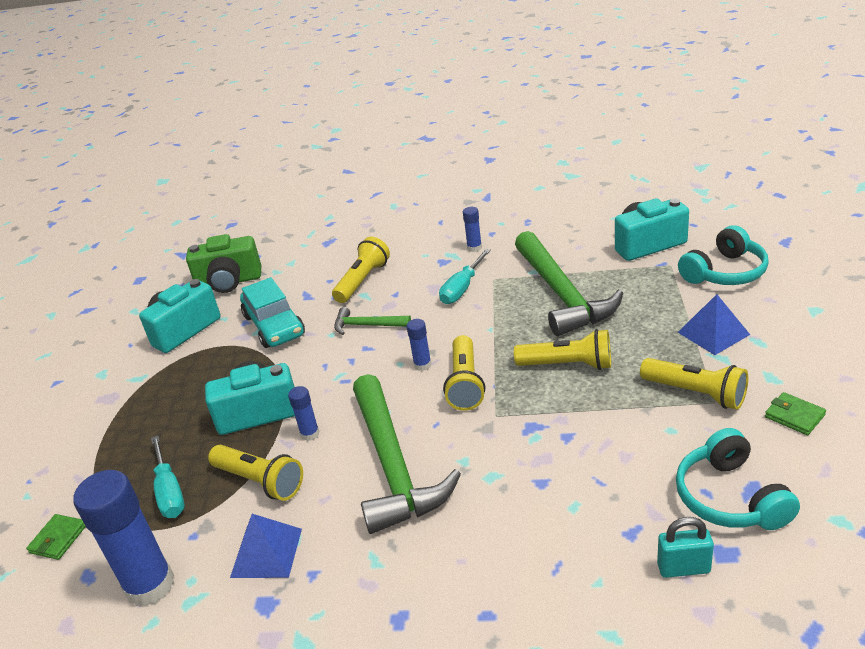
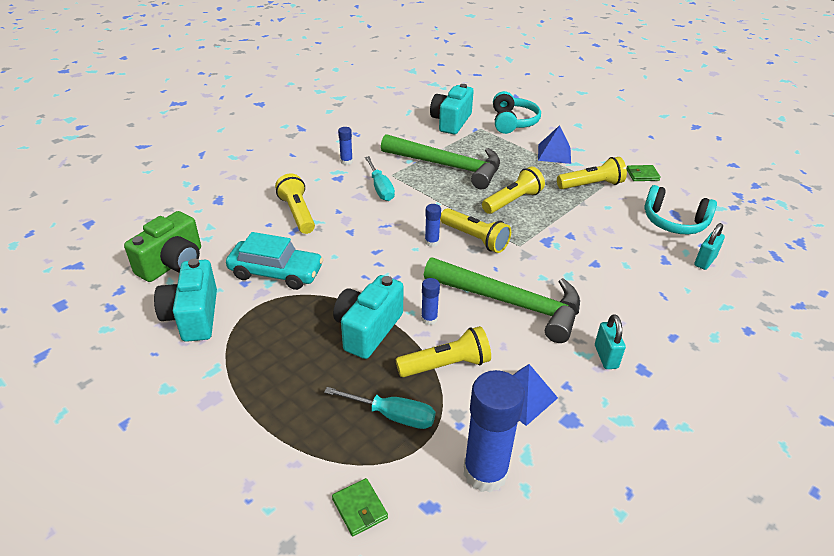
camera: 55 degrees left, 5 degrees up
green hammer [334,307,411,335] -> none
none -> turquoise padlock [595,314,626,369]

